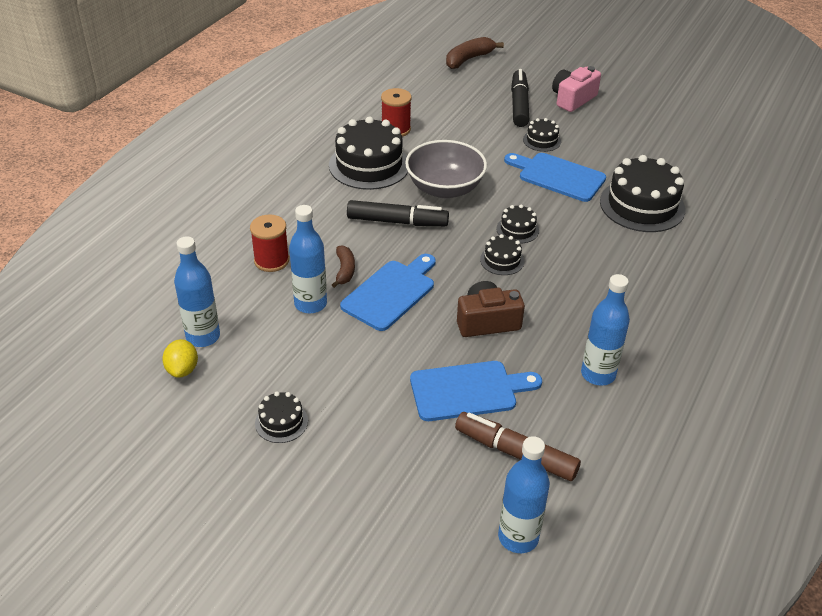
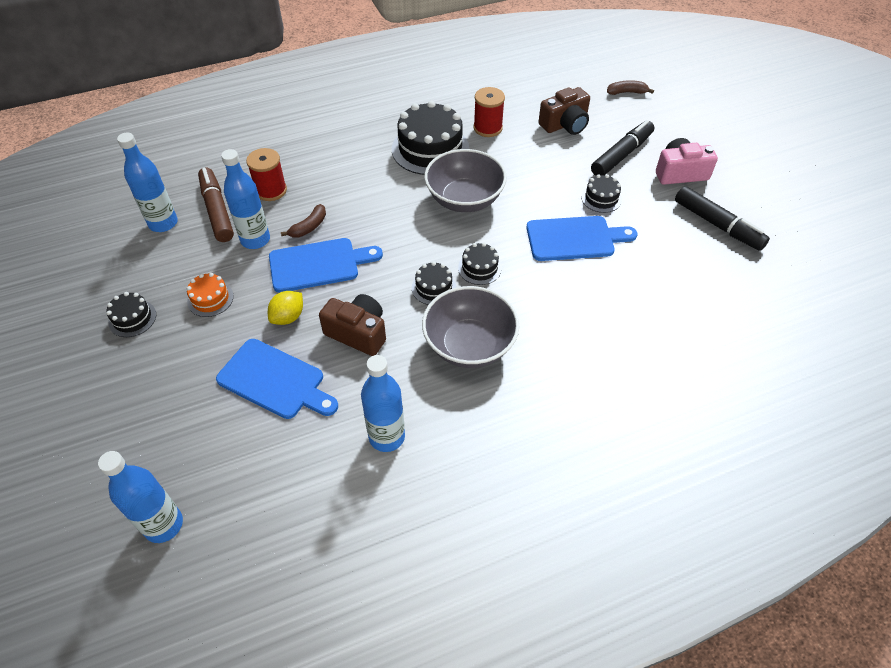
camera: 40 degrees right, 10 degrees up
yellow lemon [162,339,198,378] -> yellow lemon moved to [268,291,303,325]
black marker [347,200,449,226] -> black marker moved to [675,186,770,251]
brown banana [446,37,504,69] -> brown banana [607,80,654,95], size x0.64
brown marker [455,412,581,481] -> brown marker moved to [198,167,234,242]
blue cutting board [504,153,606,202] -> blue cutting board turned 105 degrees clockwise [526,216,638,261]
black cake [600,155,686,232] -> none
none -> orange cake [187,273,234,317]
none -> grey bowl [422,286,519,368]
none -> brown camera [539,87,590,135]

